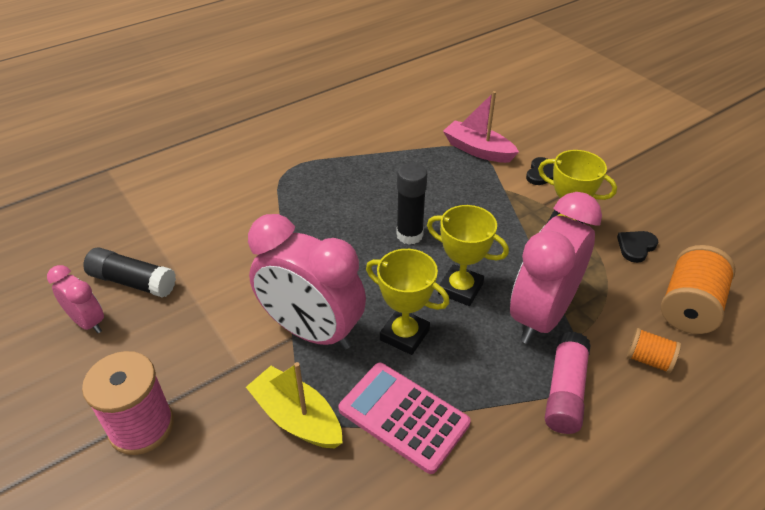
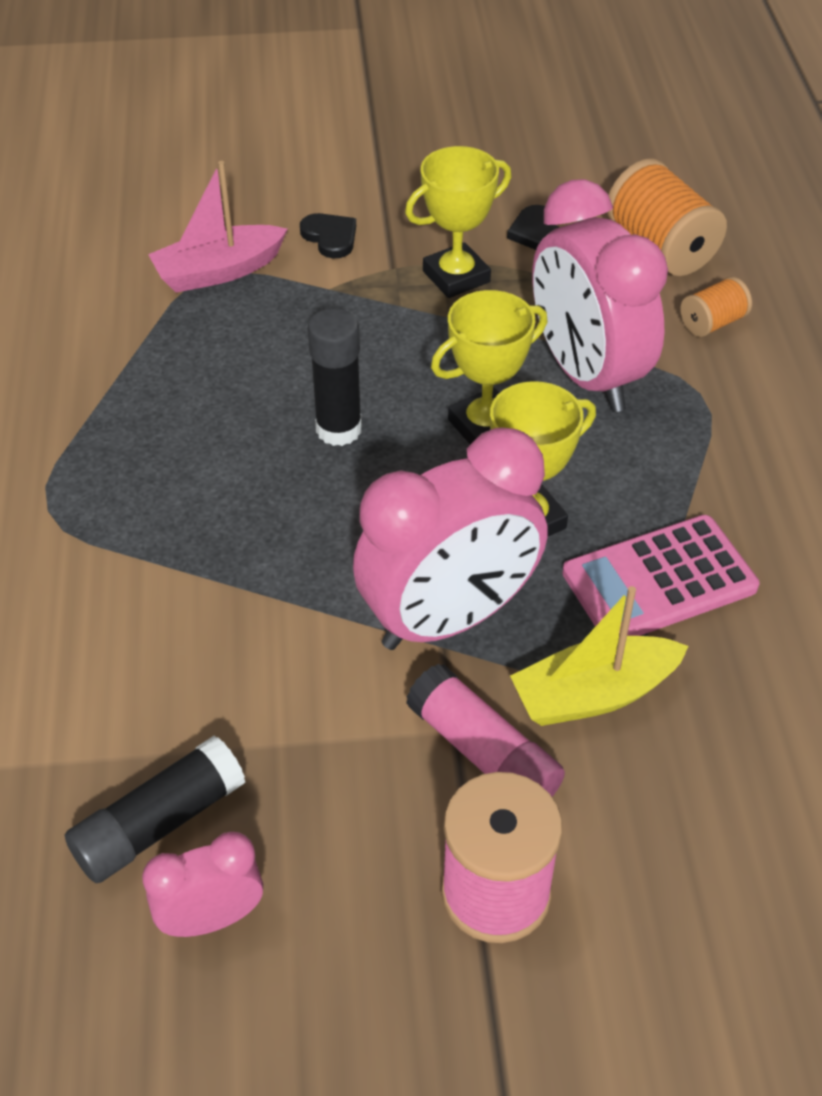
camera: 60 degrees left, 5 degrees up
pink glue stick [545,332,590,434] -> pink glue stick moved to [406,664,565,797]

